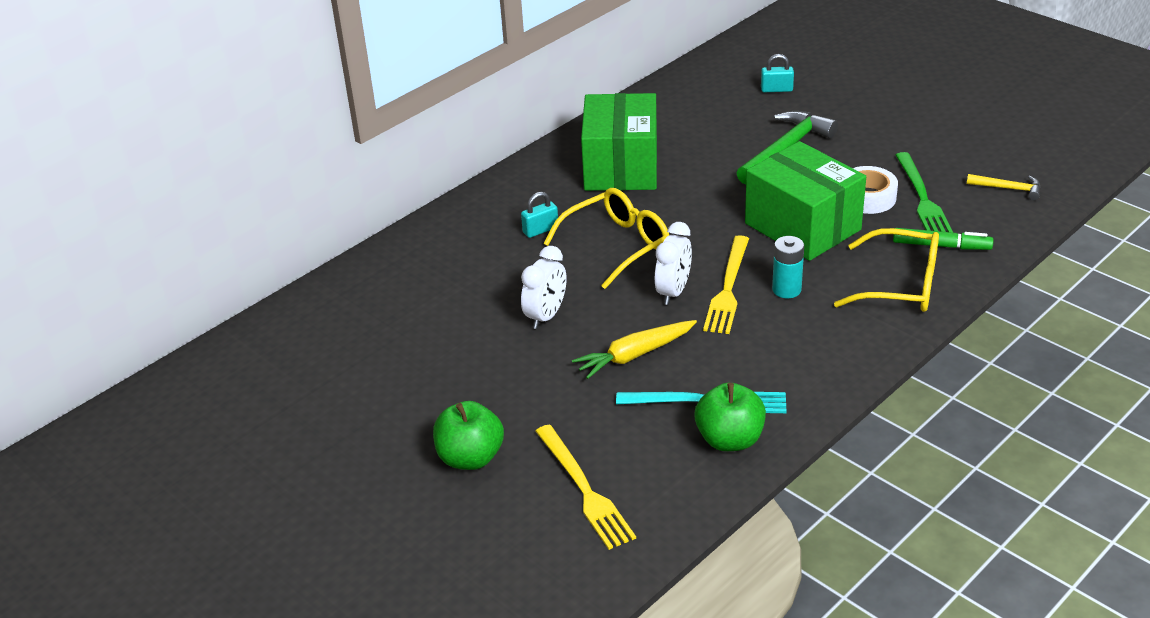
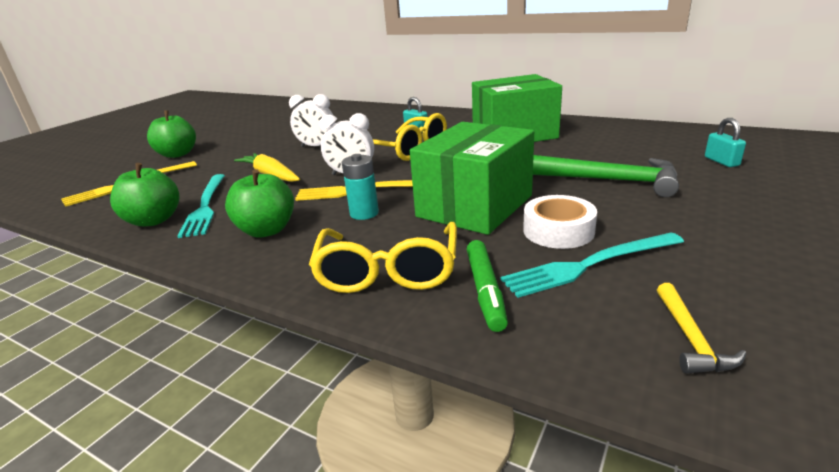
camera: 75 degrees right, 10 degrees down
green fork [896,152,953,232] -> turquoise fork [501,232,684,298]
none -> green apple [225,169,294,238]

